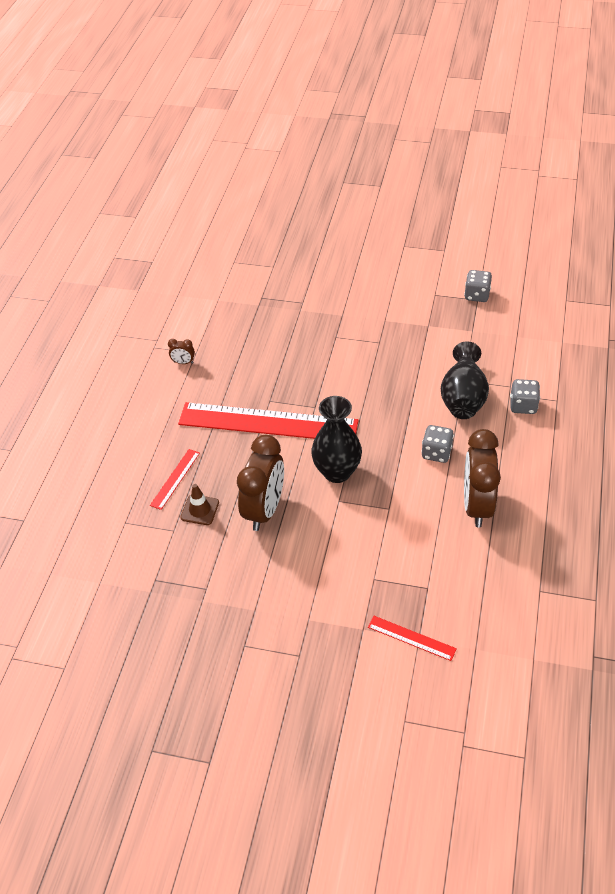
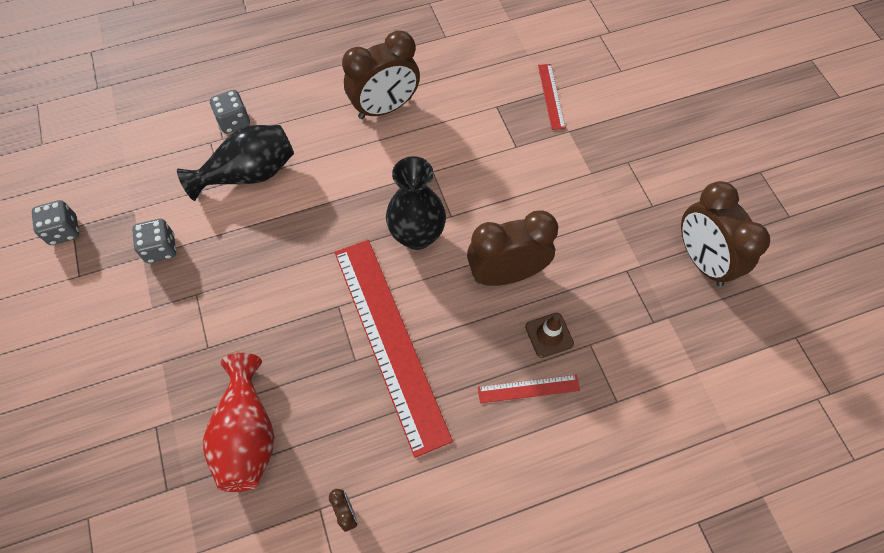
camera: 125 degrees left, 15 degrees up
grey dice [421,425,454,463] -> grey dice moved to [132,219,176,263]
none -> red vase [203,353,274,492]
none -> brown clock [681,181,770,287]

